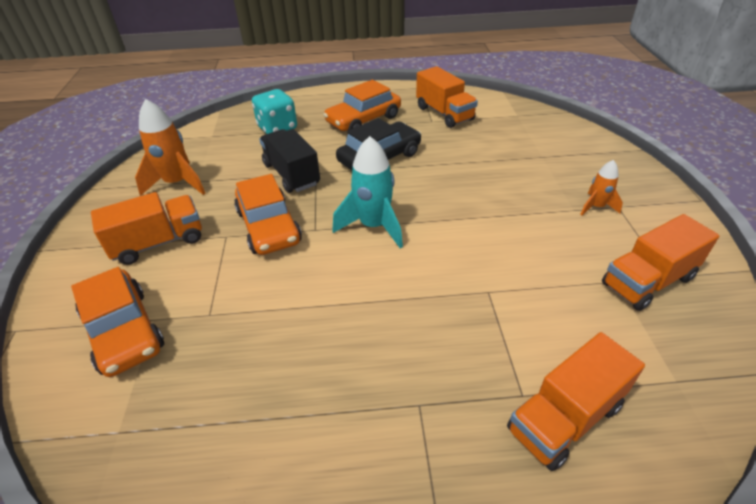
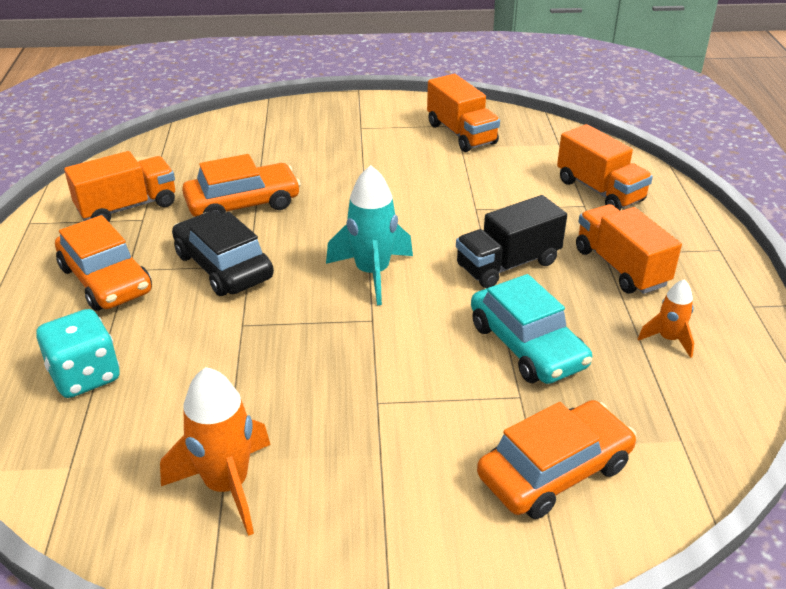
camera: 90 degrees left, 5 degrees down
orange truck [91,192,202,265] -> orange truck moved to [576,204,682,294]
orange car [234,174,302,255] -> orange car moved to [182,154,301,217]
black truck [259,129,320,193] -> black truck moved to [456,195,567,288]
orange rocket [580,160,623,216] -> orange rocket moved to [638,279,694,358]
none -> turquoise car [471,274,592,384]

